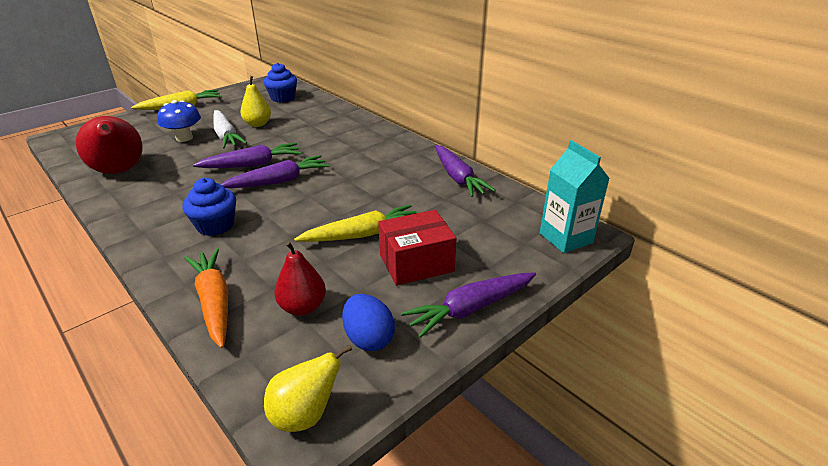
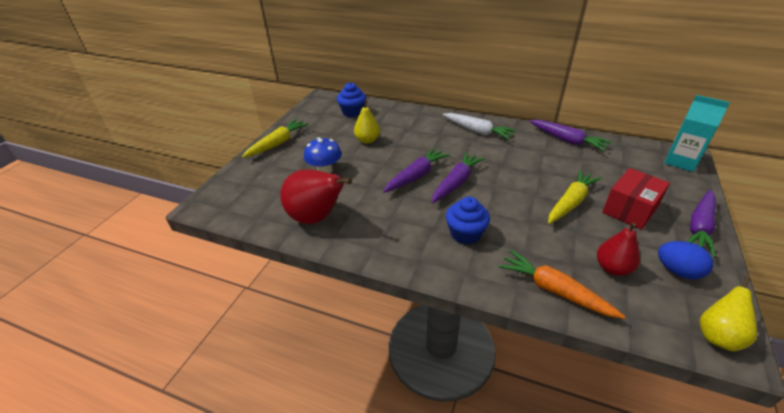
camera: 25 degrees left, 5 degrees up
white carrot [213,110,247,149] -> white carrot moved to [442,113,517,140]

